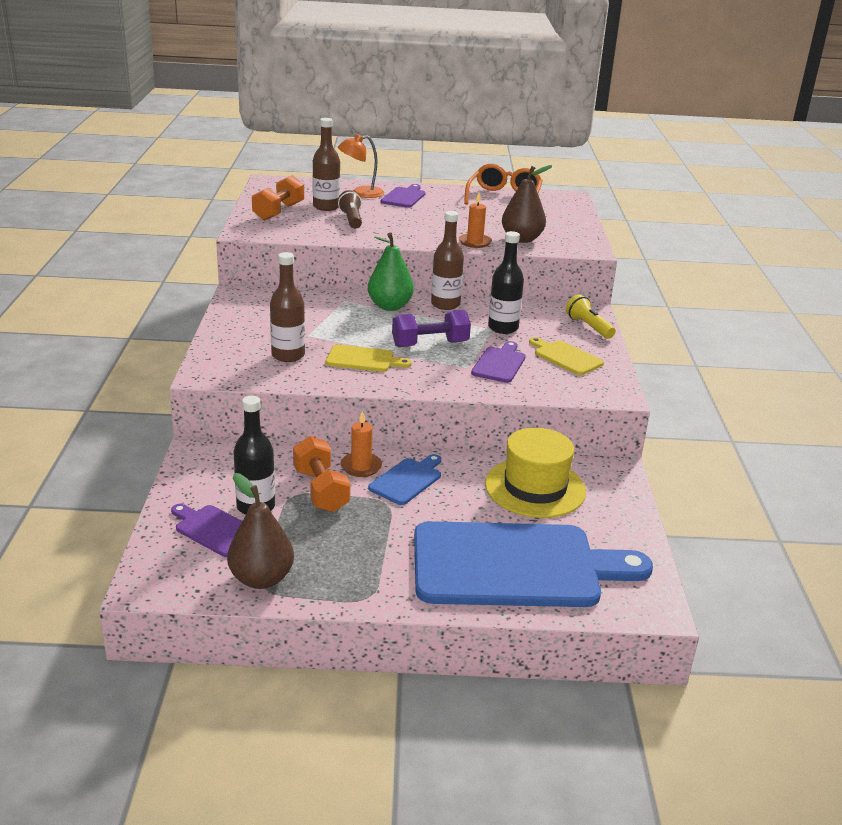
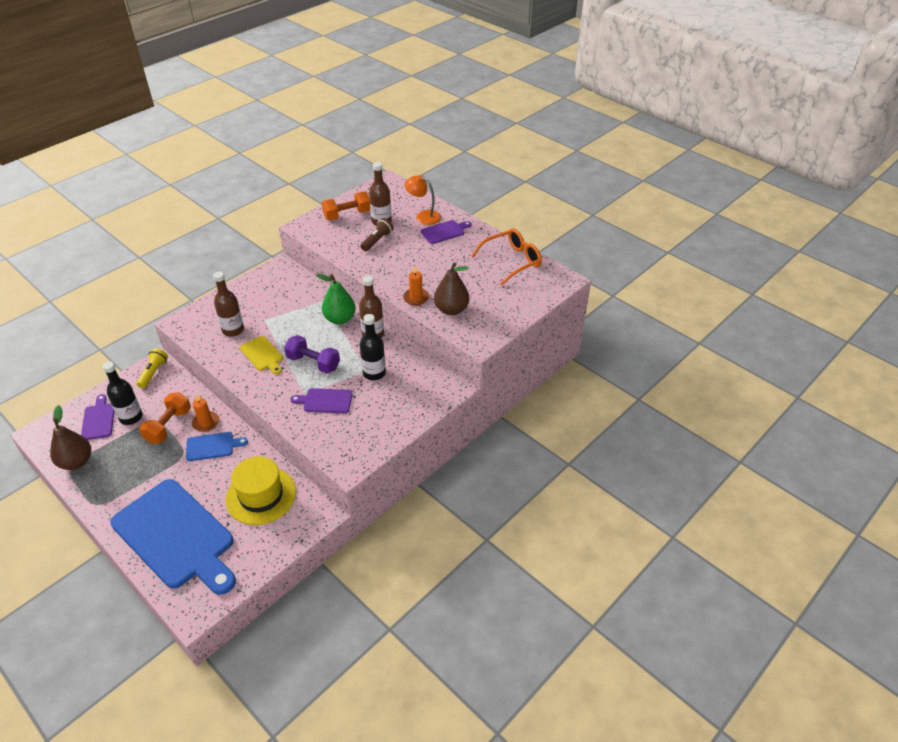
camera: 45 degrees right, 15 degrees up
purple cutting board [471,341,526,383] -> purple cutting board turned 150 degrees counterclockwise [291,388,352,413]
yellow cutting board [529,337,604,375] -> none
yellow flashlight [566,294,616,339] -> yellow flashlight moved to [137,348,168,389]

